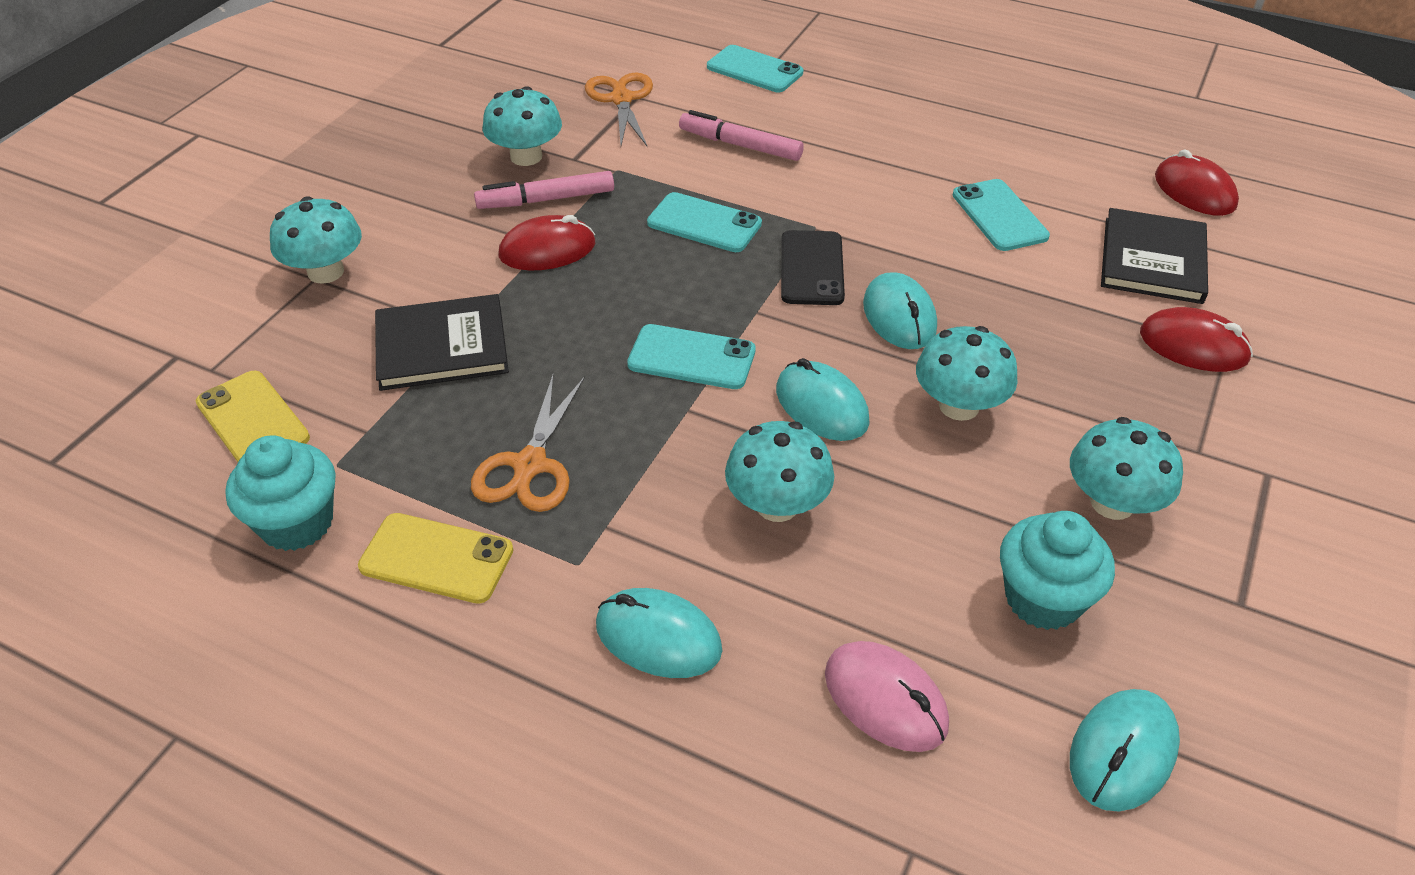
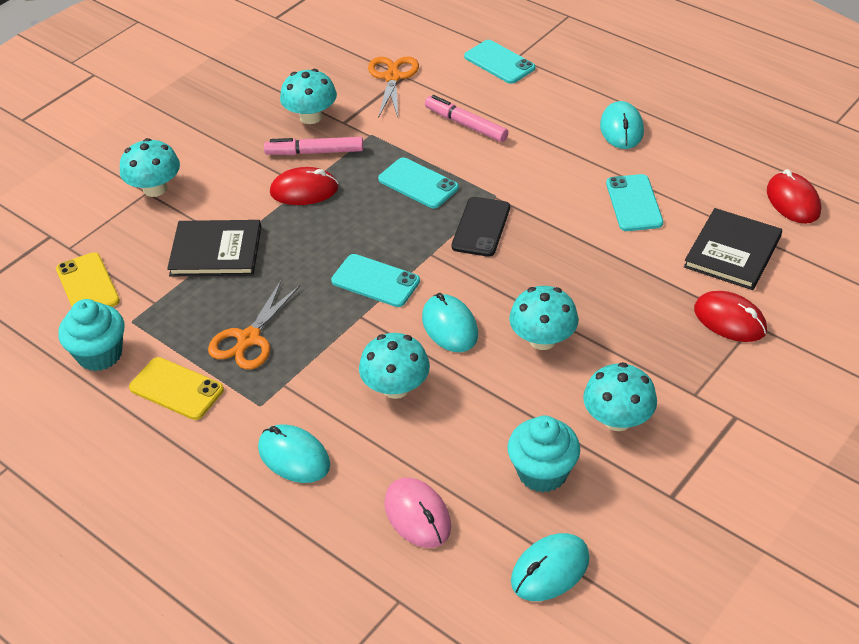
camera: 15 degrees right, 0 degrees up
turquoise mouse [863,272,937,349] -> turquoise mouse moved to [600,101,644,149]

